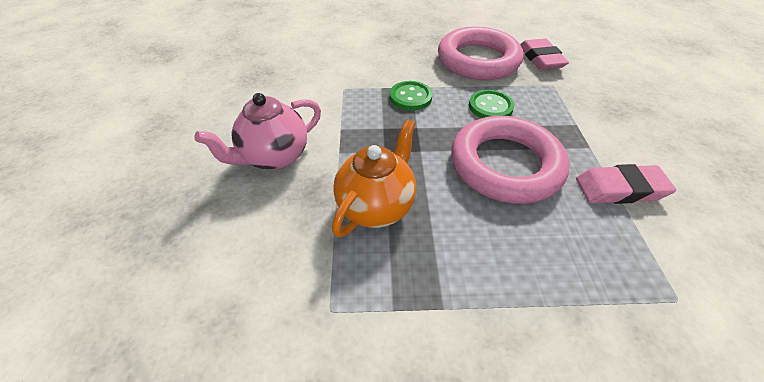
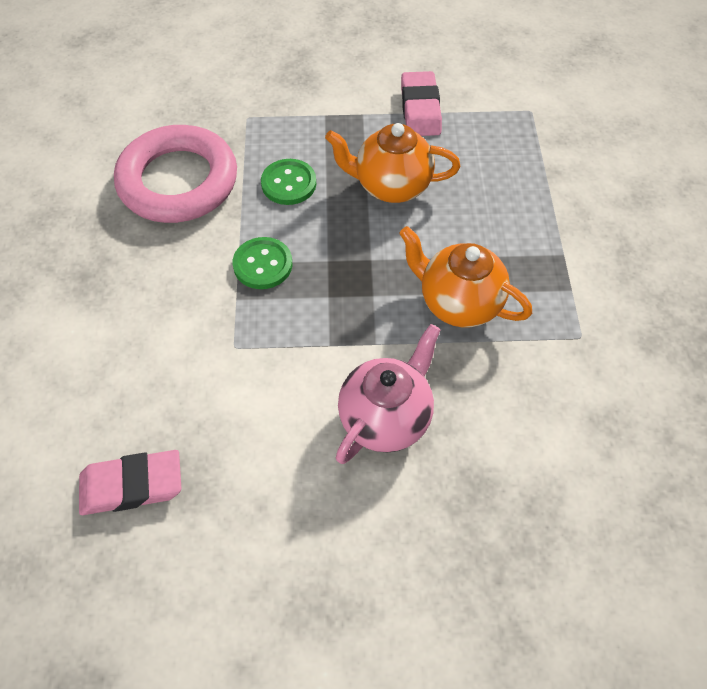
camera: 90 degrees left, 10 degrees up
pink teapot [194,93,321,170] -> pink teapot turned 105 degrees counterclockwise [336,324,441,464]
pink ring [451,116,570,204] -> orange teapot [325,123,460,203]
pink eraser [520,38,569,70] -> pink eraser moved to [79,450,182,515]

